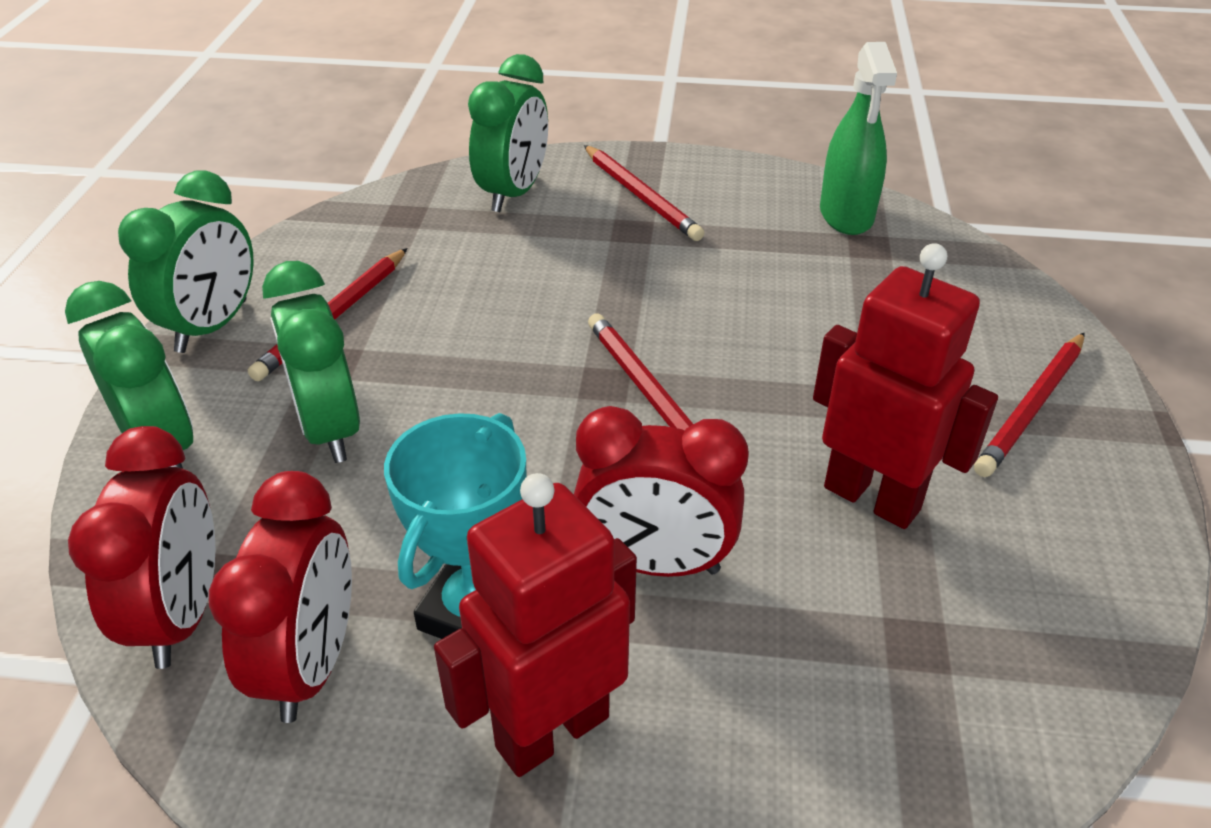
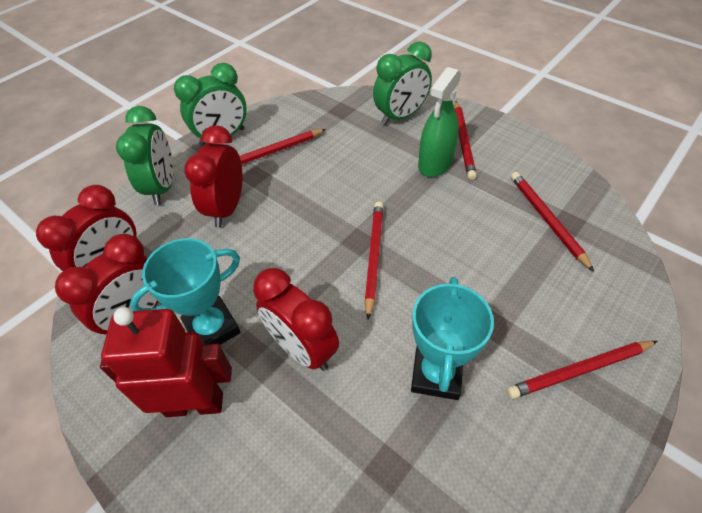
camera: 35 degrees right, 10 degrees up
green clock [262,261,360,463] -> red clock [184,125,243,228]
red robot [813,243,998,529] -> turquoise trophy [411,277,494,400]
green spray bottle [820,42,897,235] -> green spray bottle moved to [418,67,461,177]
none -> red pencil [511,172,594,272]

